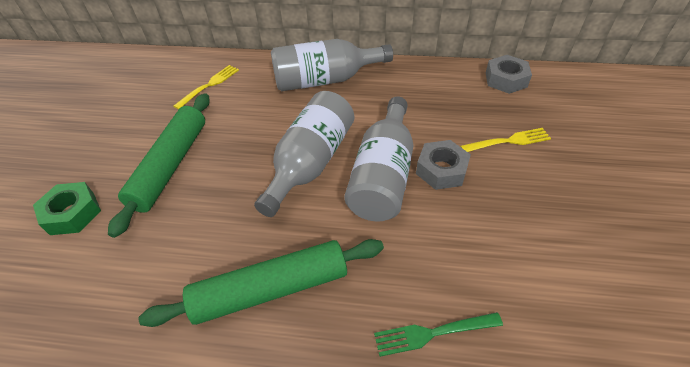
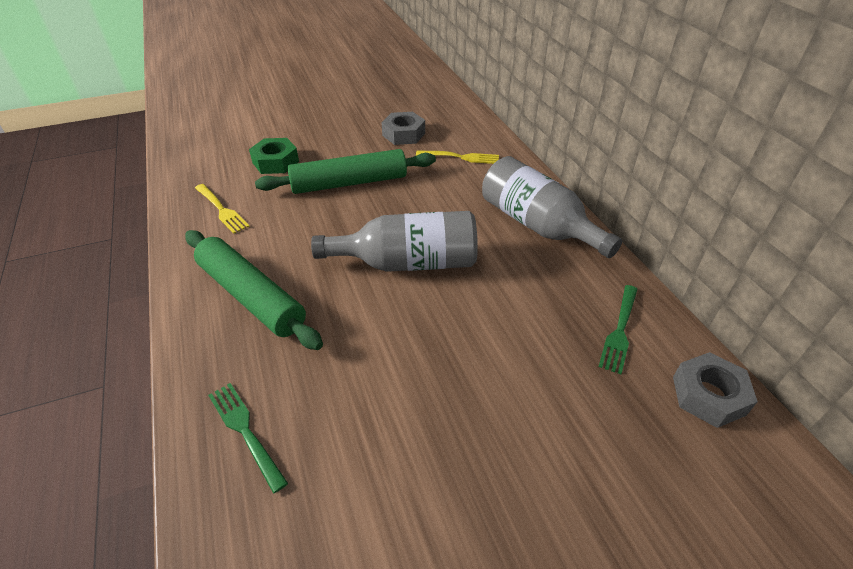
camera: 60 degrees right, 5 degrees down
grey bottle [344,96,413,222] -> none
grey nut [416,140,471,190] -> grey nut moved to [382,112,425,145]
yellow fork [460,128,551,152] -> yellow fork moved to [195,184,250,234]
none -> green fork [599,285,638,374]

